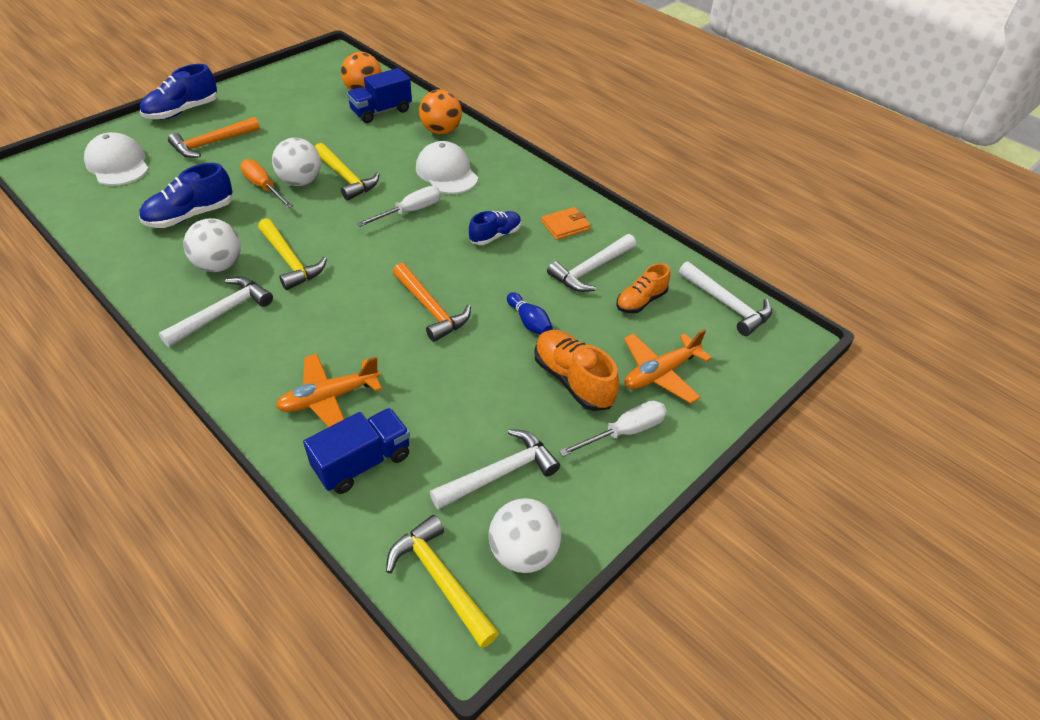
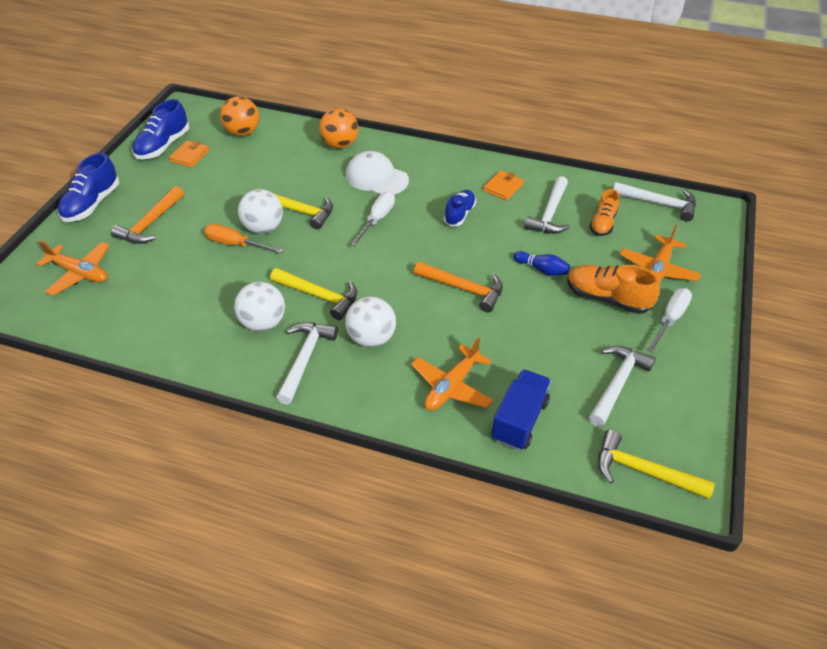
camera: 25 degrees left, 0 degrees up
white cap [84,132,149,186] -> orange plane [36,240,110,296]
blue shoe [139,163,232,228] -> blue shoe moved to [132,99,189,159]
blue truck [347,68,412,123] -> none
white ball [489,498,561,573] -> white ball moved to [345,297,396,347]
none -> orange wallet [169,140,209,167]

